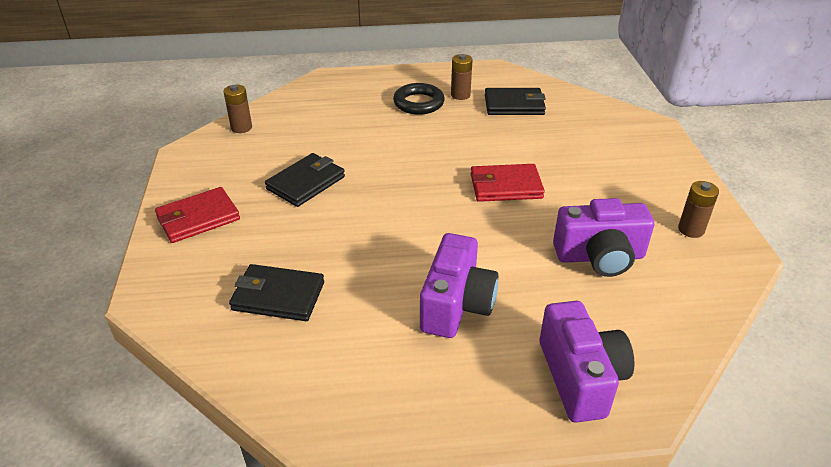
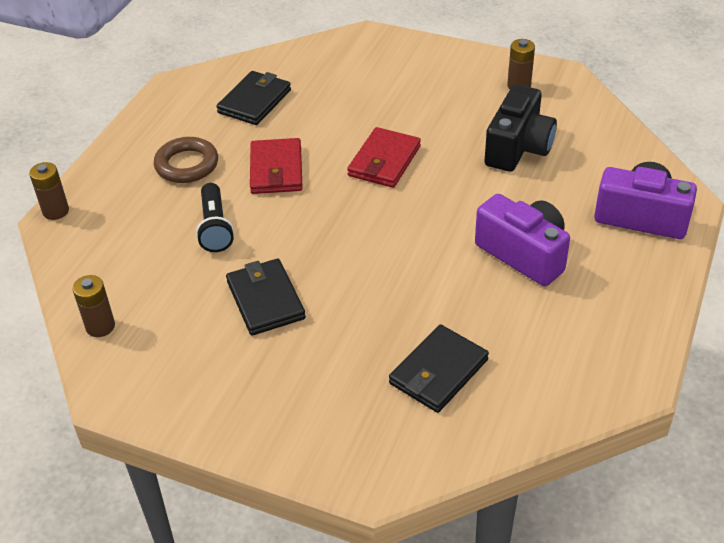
camera: 60 degrees left, 5 degrees up
red wallet [155,187,240,243] -> red wallet moved to [250,138,303,194]
black ring [393,83,445,115] -> brown ring [154,137,218,183]
brown battery [451,54,473,100] -> brown battery moved to [29,162,69,220]
purple camera [553,198,654,277] -> black camera [484,84,557,172]
none -> black flashlight [196,183,234,252]

